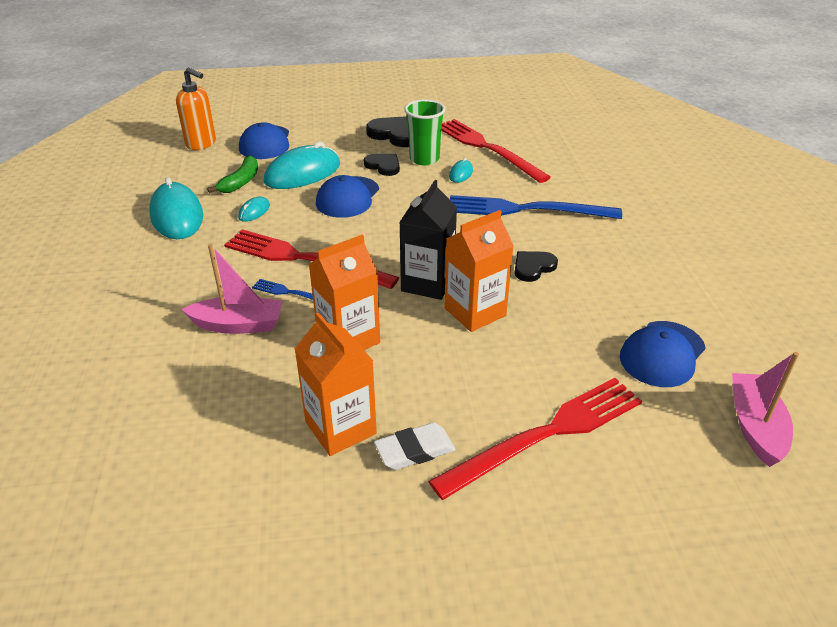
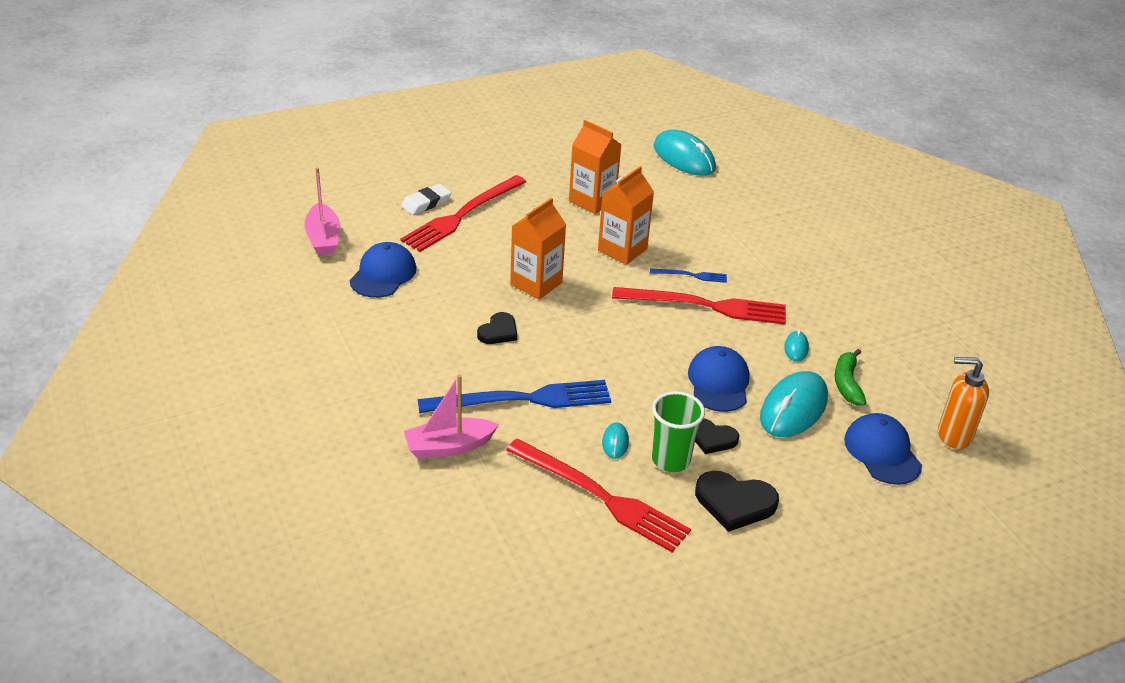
camera: 160 degrees right, 0 degrees up
turquoise mouse [149,177,203,239] -> turquoise mouse moved to [654,130,716,176]
pink boat [181,244,283,334] -> pink boat moved to [404,375,499,459]
white eraser [374,423,455,470] -> white eraser moved to [401,184,452,215]
black carton [399,180,457,300] -> none

